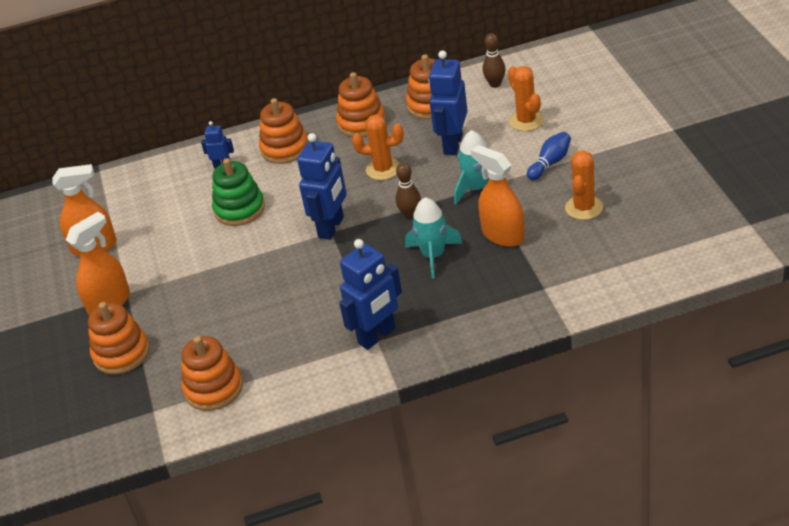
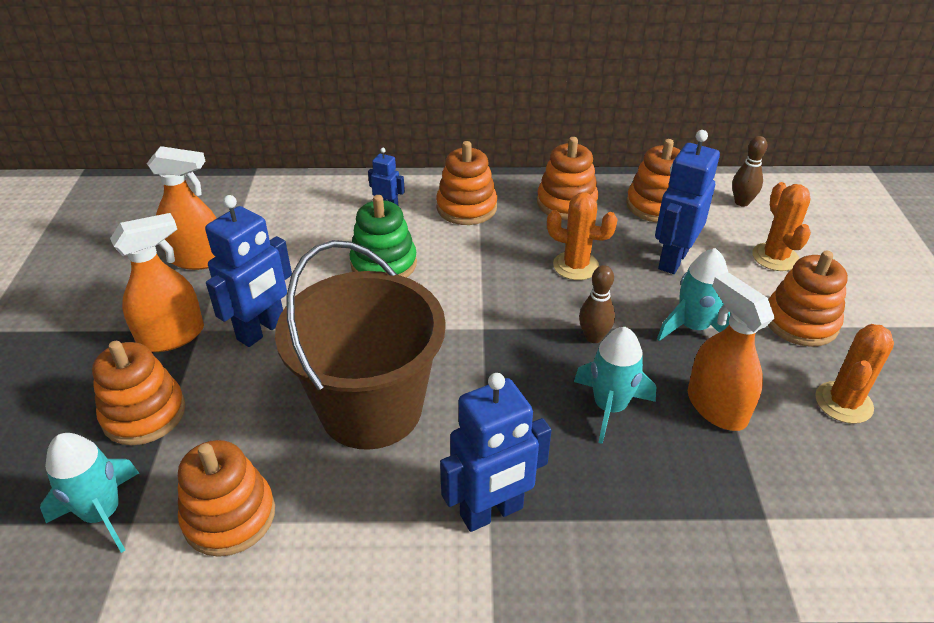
camera: 10 degrees right, 0 degrees up
blue robot [297,133,347,240] -> blue robot moved to [205,195,292,347]
blue bowling pin [527,132,571,180] -> orange stacking toy [768,250,848,347]
none -> turquoise rocket [40,433,139,553]
none -> brown bucket [275,240,446,450]

